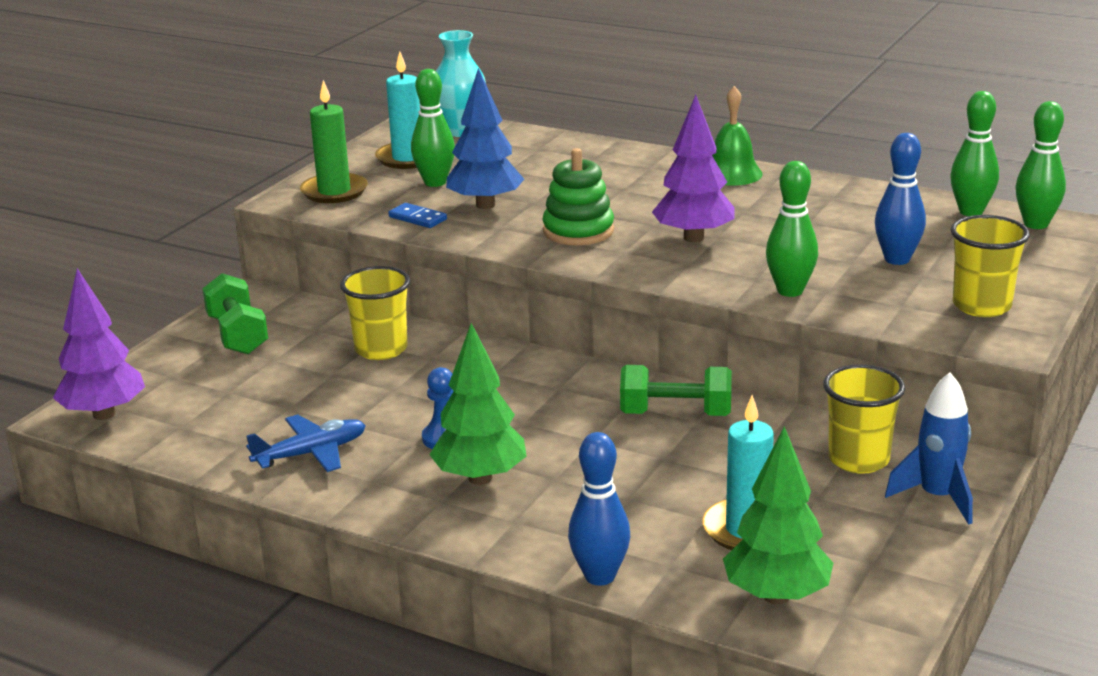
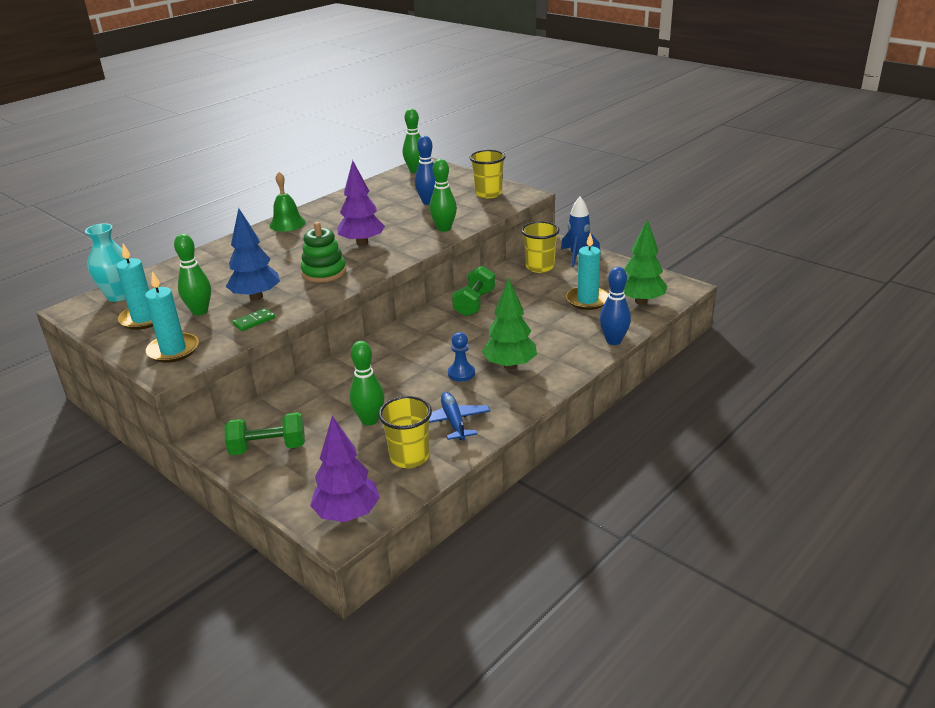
camera: 75 degrees left, 5 degrees up
green candle [300,80,368,203] -> turquoise candle [145,271,199,363]
yellow cup [340,266,410,360] -> yellow cup moved to [378,396,432,468]
blue domino [389,203,447,228] -> green domino [232,308,275,331]
green bowling pin [950,91,999,216] -> green bowling pin moved to [349,341,384,426]

